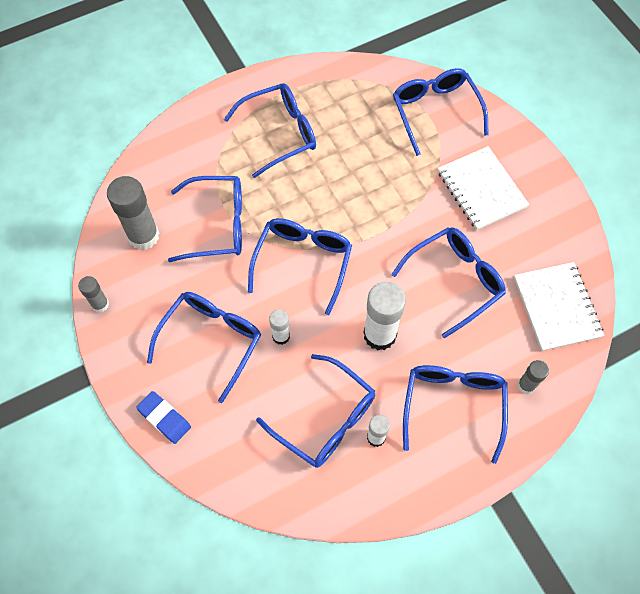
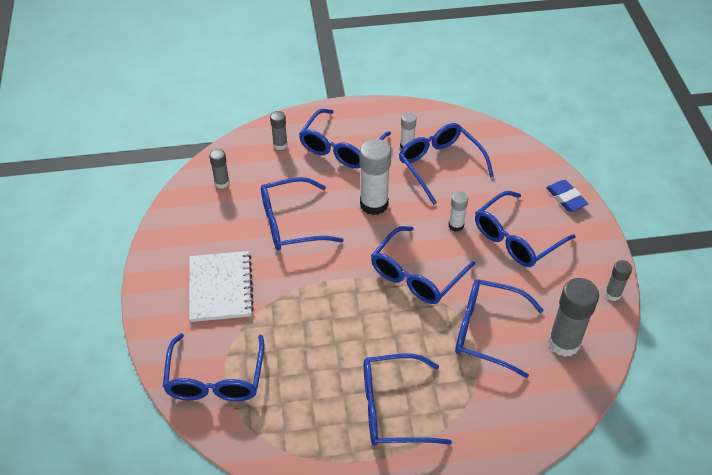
camera: 160 degrees left, 15 degrees down
white notebook [514,262,604,351] -> grey glue stick [209,149,230,189]

